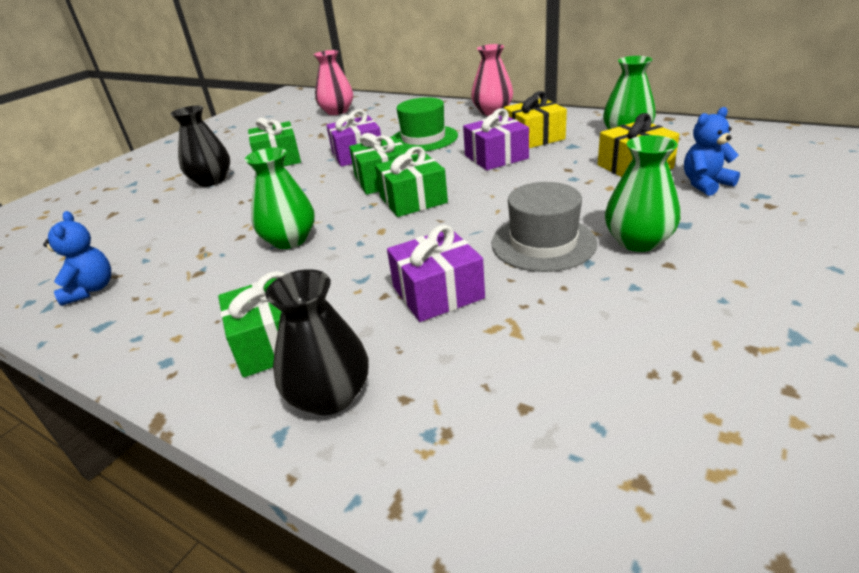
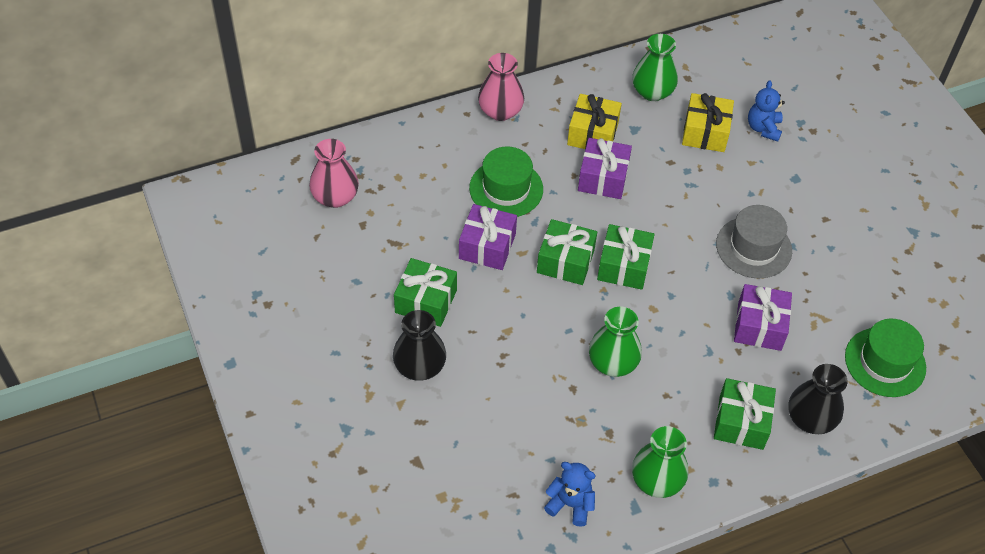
camera: 60 degrees left, 20 degrees up
green vase [605,135,680,252] -> green vase moved to [632,426,688,498]
none -> green hat [845,319,926,397]

